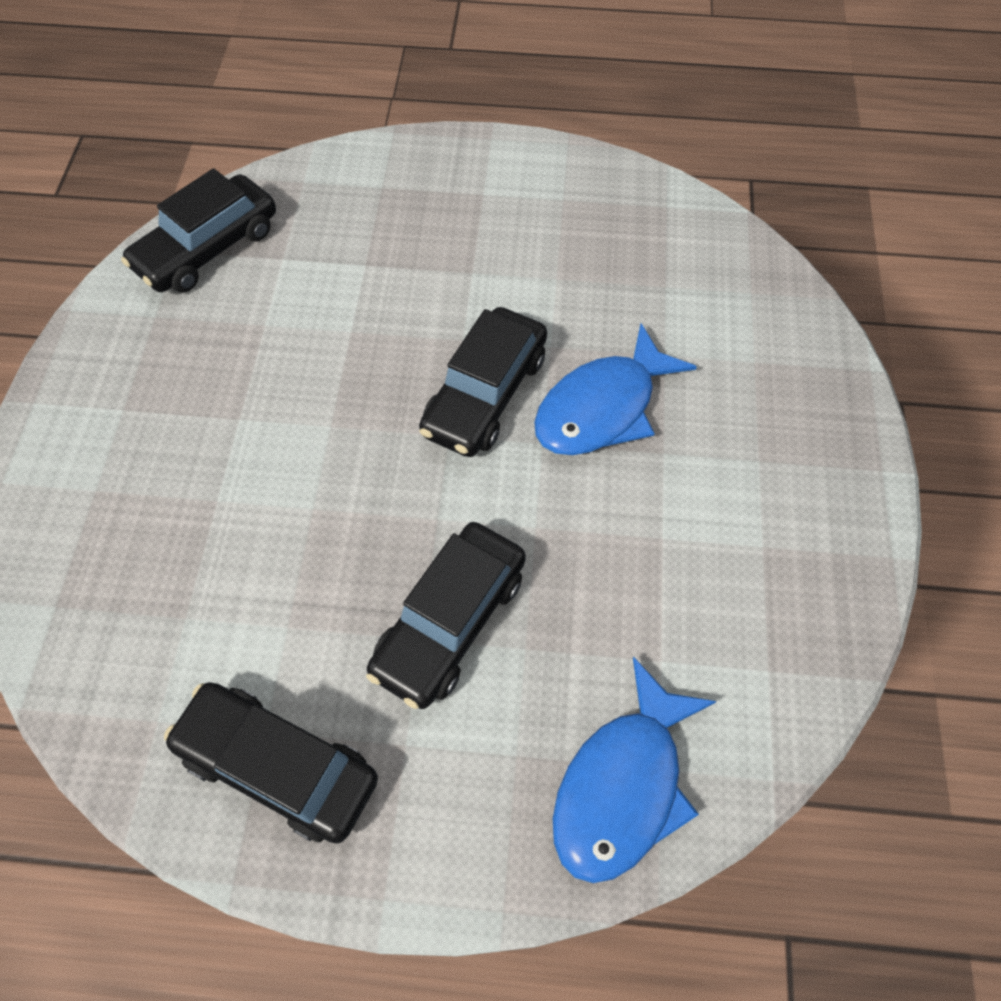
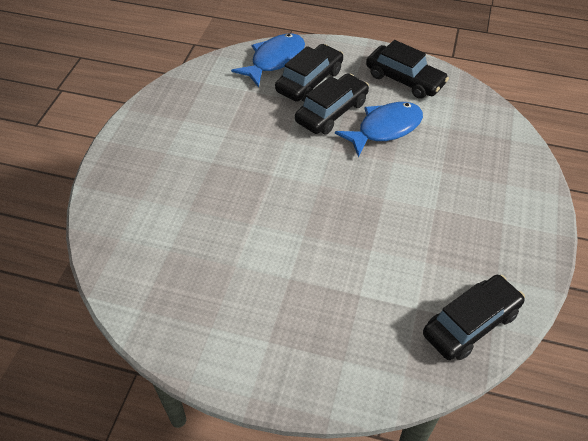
camera: 170 degrees left, 10 degrees down
black car [419,307,547,457] -> black car moved to [275,44,343,102]
blue fish [534,323,697,455] -> blue fish moved to [335,102,423,158]

